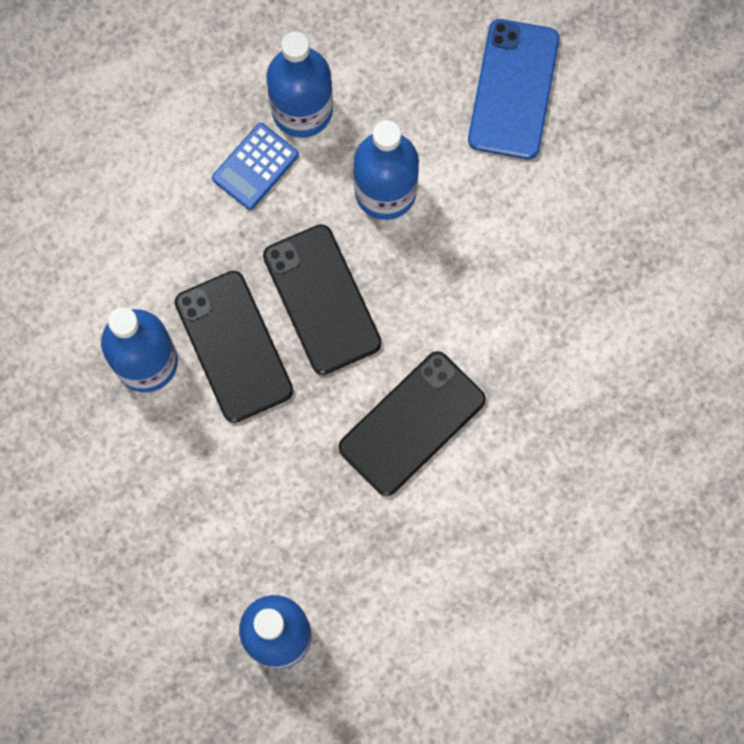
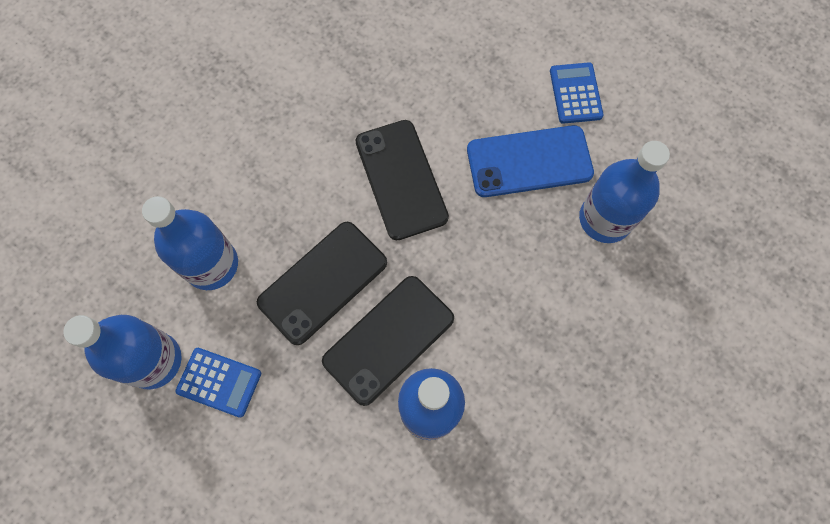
camera: 110 degrees left, 5 degrees down
black phone [339,351,486,496] -> black phone turned 45 degrees clockwise [355,120,449,240]
blue phone [468,19,560,159] -> blue phone moved to [467,125,594,197]
none -> blue calculator [550,62,604,124]

